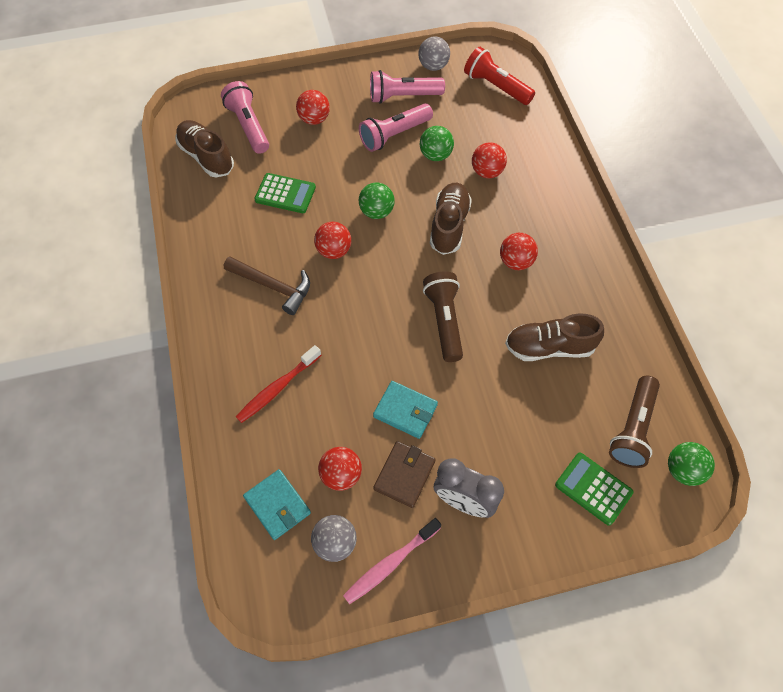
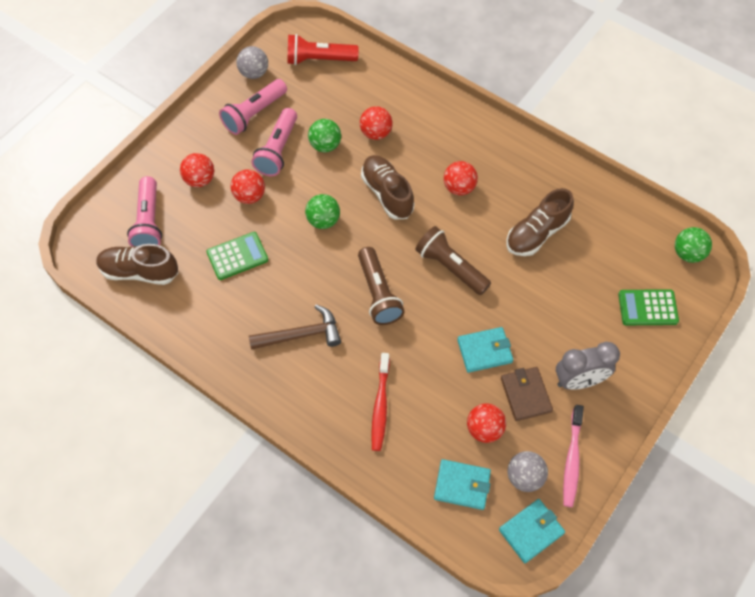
camera: 40 degrees left, 0 degrees up
pink flashlight [221,81,269,154] -> pink flashlight turned 120 degrees counterclockwise [127,176,162,247]
red ball [314,222,351,259] -> red ball moved to [231,169,265,204]
brown flashlight [609,376,660,468] -> brown flashlight moved to [358,247,405,325]
none -> turquoise wallet [499,499,565,563]

